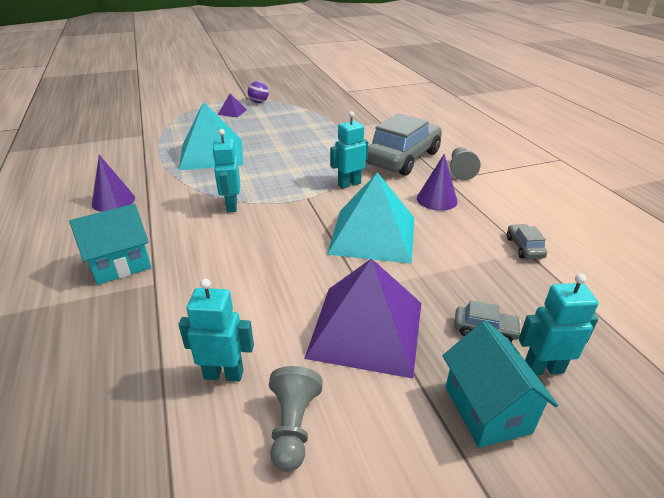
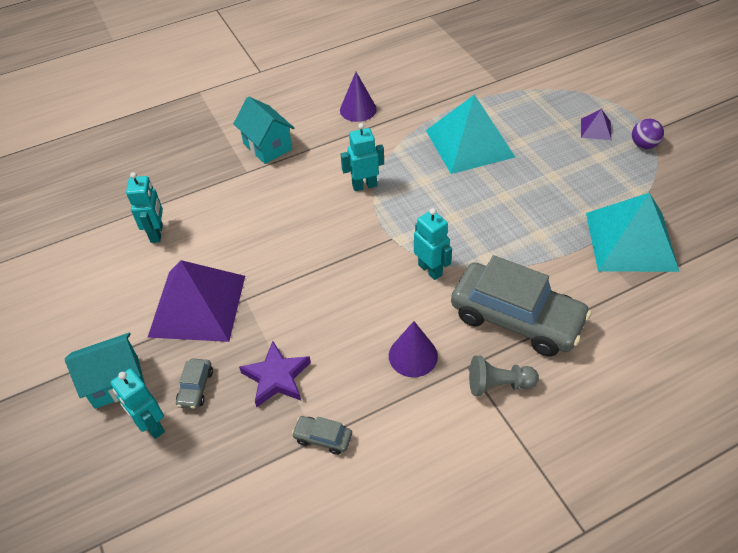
camera: 85 degrees right, 15 degrees up
grey pawn [269,366,323,472] -> none
turquoise pyramid [327,172,414,264] -> turquoise pyramid moved to [586,193,680,272]
grey car [507,224,547,259] -> grey car turned 150 degrees counterclockwise [292,416,352,455]
turquoise robot [519,274,598,375] -> turquoise robot turned 150 degrees clockwise [110,369,165,439]
none -> purple star [239,341,311,407]

